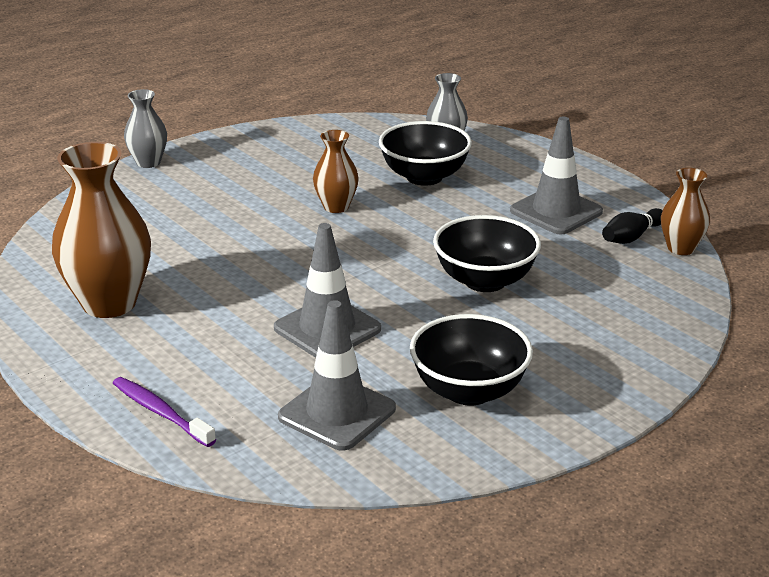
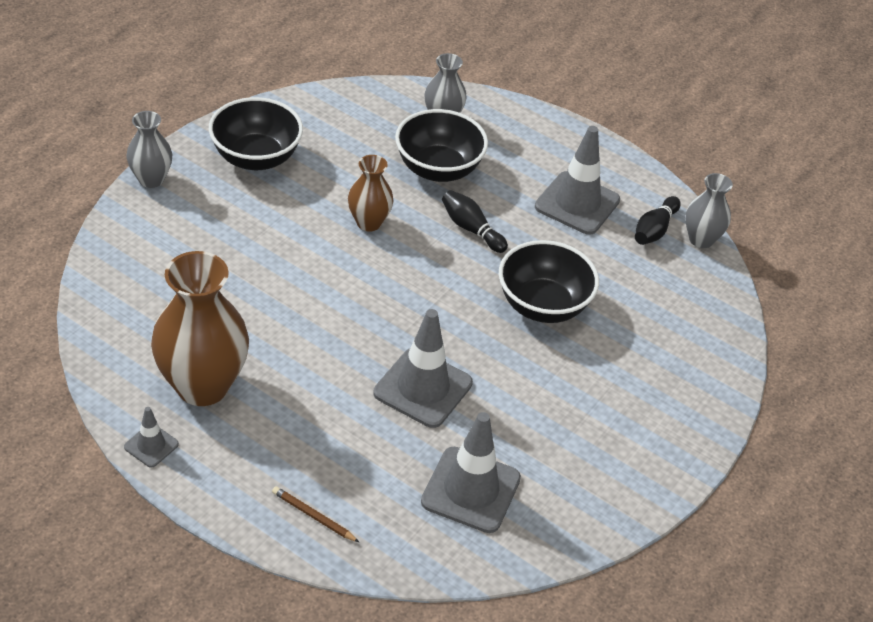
camera: 20 degrees left, 15 degrees up
purple toothbrush [113,377,216,447] -> brown pencil [272,486,359,542]
black bowl [410,314,533,406] -> black bowl moved to [209,97,303,170]
brown vase [661,168,710,255] -> grey vase [685,173,733,248]
none -> grey traffic cone [124,407,179,468]
none -> black bowling pin [442,190,508,253]

